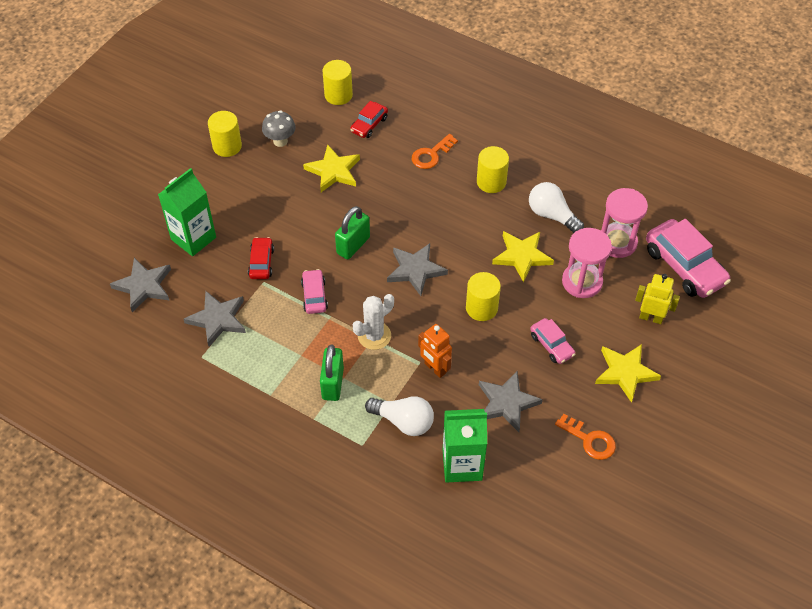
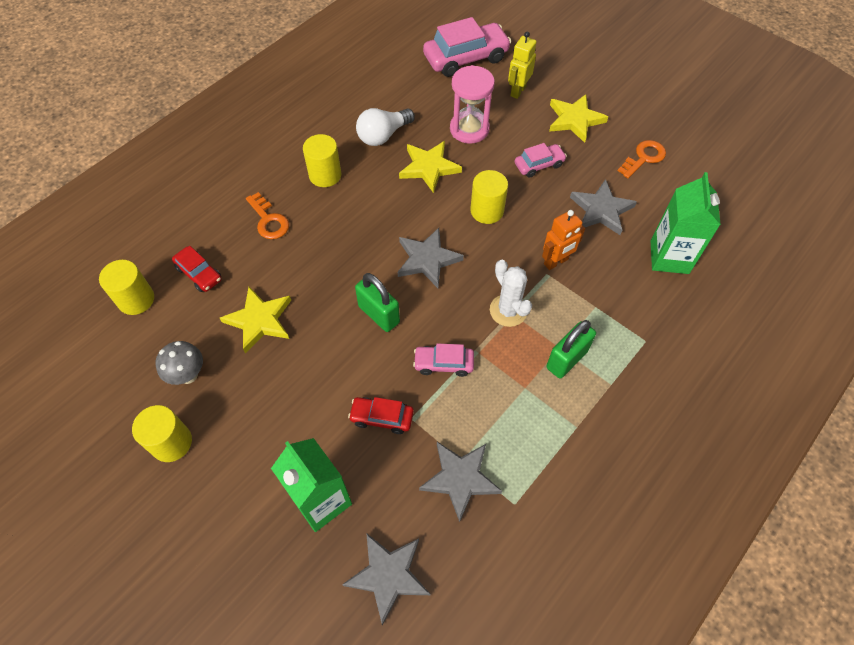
camera: 80 degrees left, 5 degrees up
green padlock [320,345,344,401] -> green padlock turned 60 degrees counterclockwise [546,320,596,378]
white light bulb [365,396,434,436] -> none
pink hourglass [601,188,648,258] -> none

